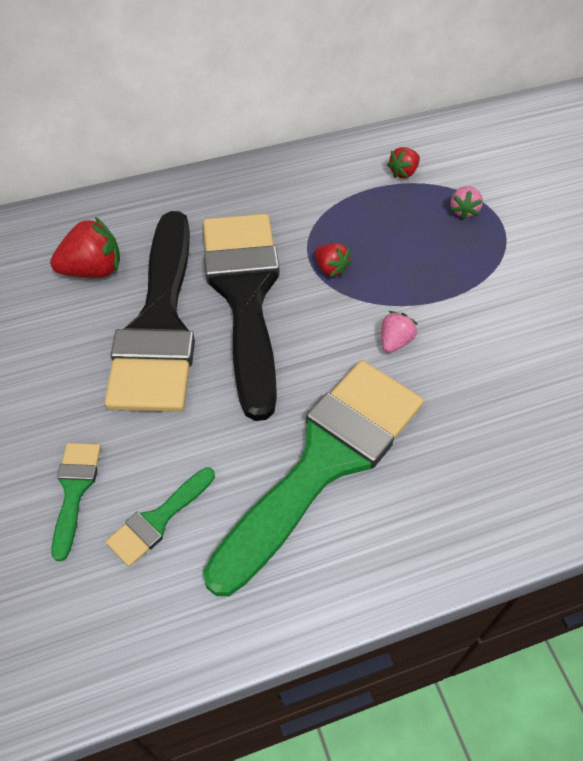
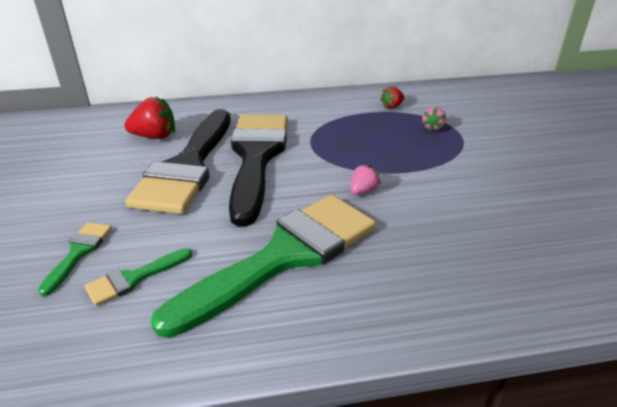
camera: 10 degrees right, 20 degrees down
red strawberry [314,243,351,277] -> none

